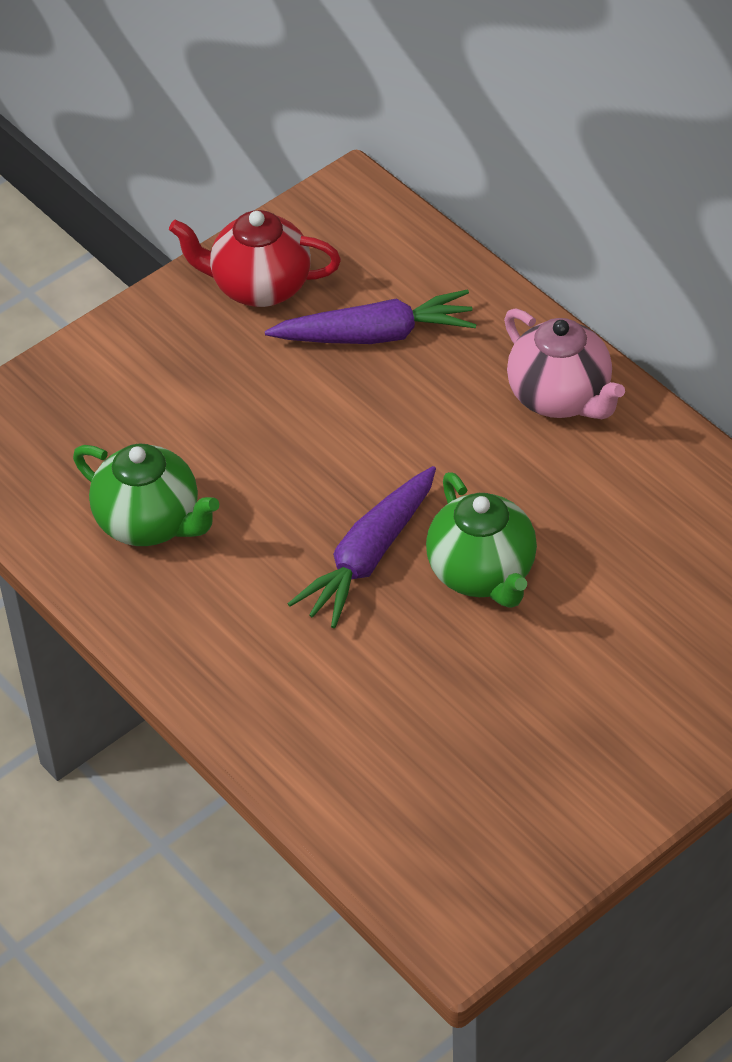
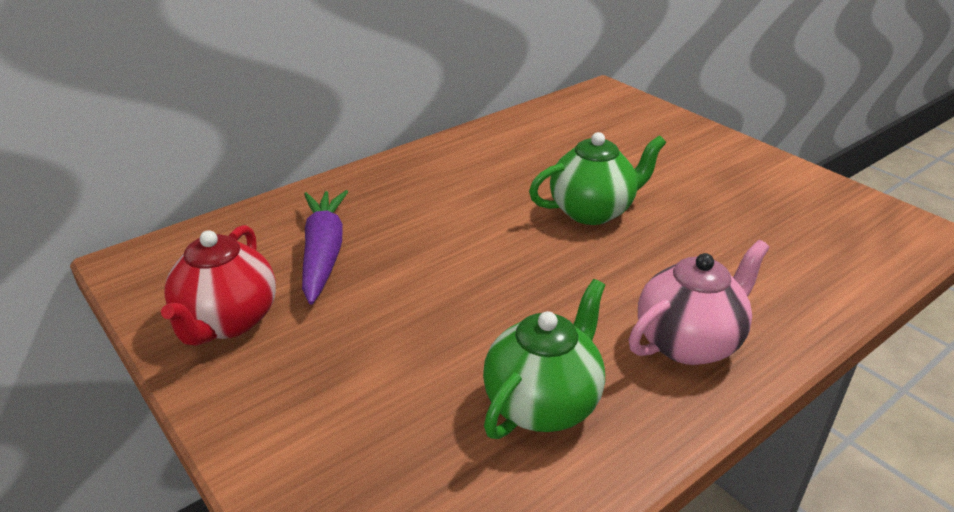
camera: 90 degrees left, 15 degrees down
purple carrot [288,466,436,628] -> none
pink teapot [504,308,625,419] -> pink teapot moved to [629,240,770,365]

